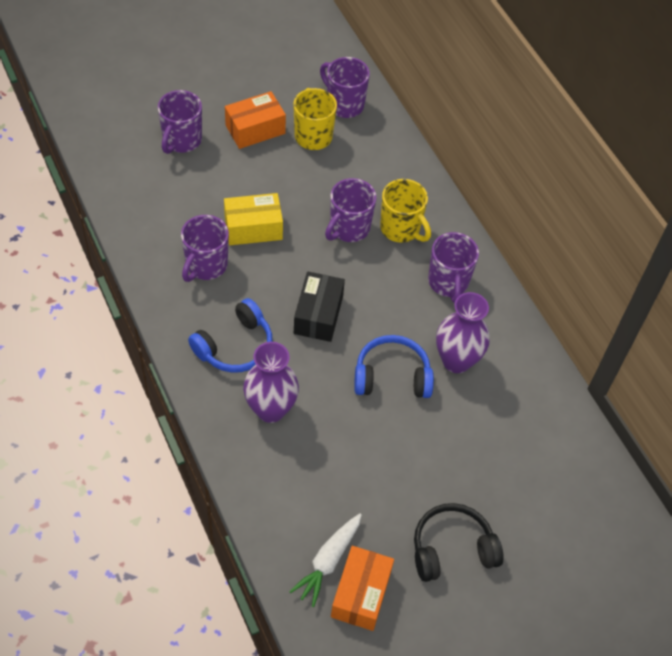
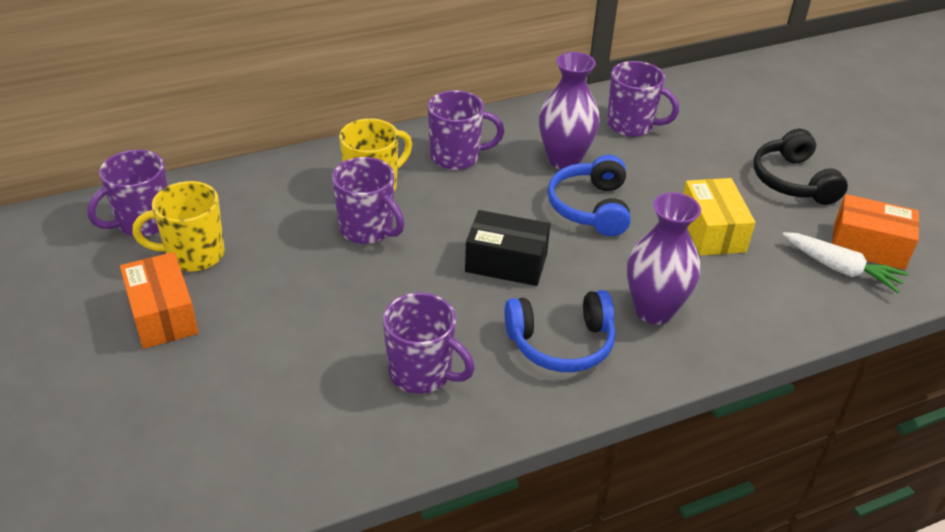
camera: 85 degrees left, 15 degrees down
purple mug [158,90,202,154] -> purple mug moved to [607,61,679,137]
blue headphones [188,298,272,373] -> blue headphones turned 120 degrees clockwise [504,290,615,372]
yellow box [224,193,283,245] -> yellow box moved to [683,178,755,256]

